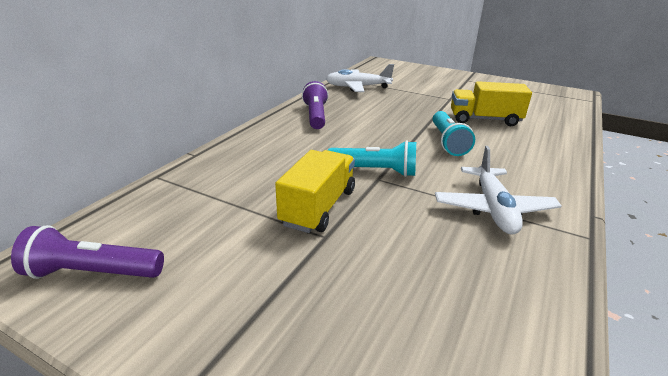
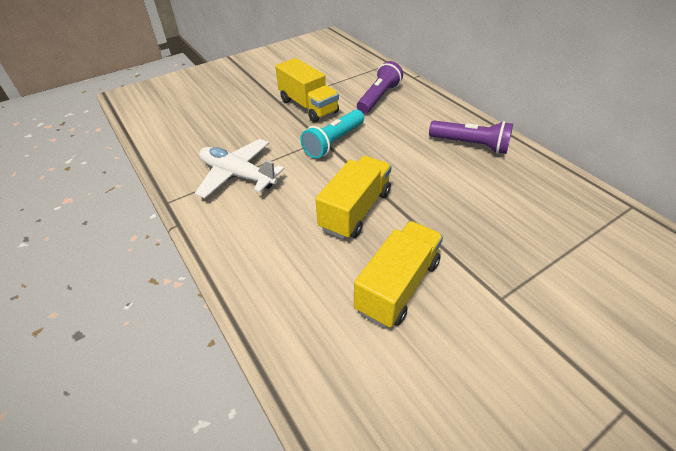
camera: 120 degrees right, 15 degrees up
purple flashlight [11,225,164,279] -> purple flashlight moved to [357,61,403,114]
white plane [326,64,394,92] -> none
turquoise flashlight [433,111,475,156] -> yellow truck [315,156,392,239]

